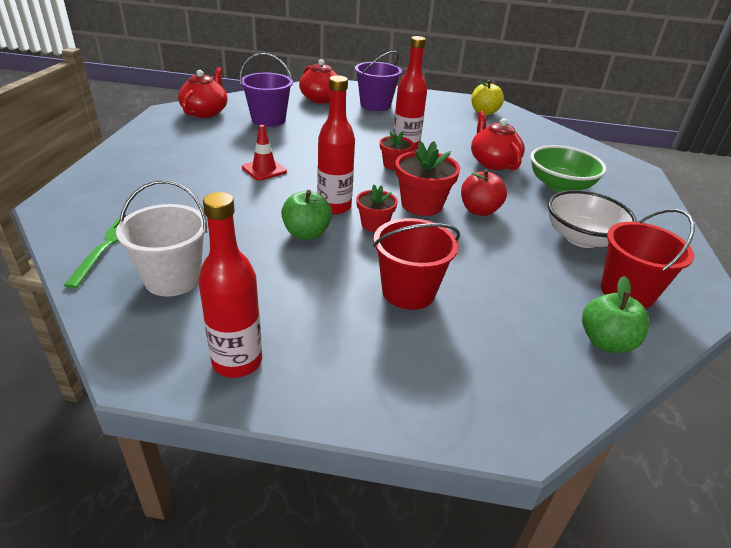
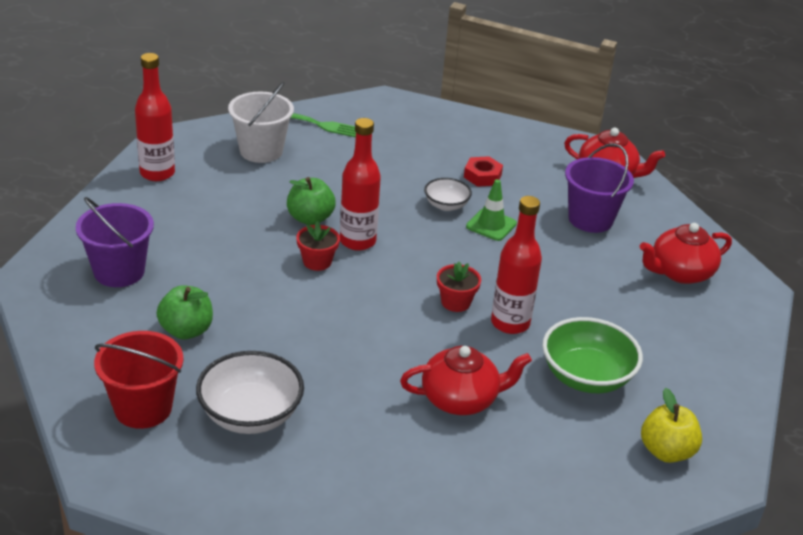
camera: 100 degrees right, 0 degrees up
red traffic cone [242,125,287,181] -> white bowl [424,178,472,211]
purple bucket [355,51,402,111] -> purple bucket moved to [76,197,154,287]
red bucket [373,218,460,310] -> none
red flower pot [395,141,460,216] -> none
red apple [461,169,507,216] -> none
green bowl [530,145,606,192] -> green bowl moved to [542,317,643,393]
green apple [582,276,649,353] -> green apple moved to [156,285,213,339]
none -> red nut [464,156,503,187]
none -> green traffic cone [466,179,517,241]

